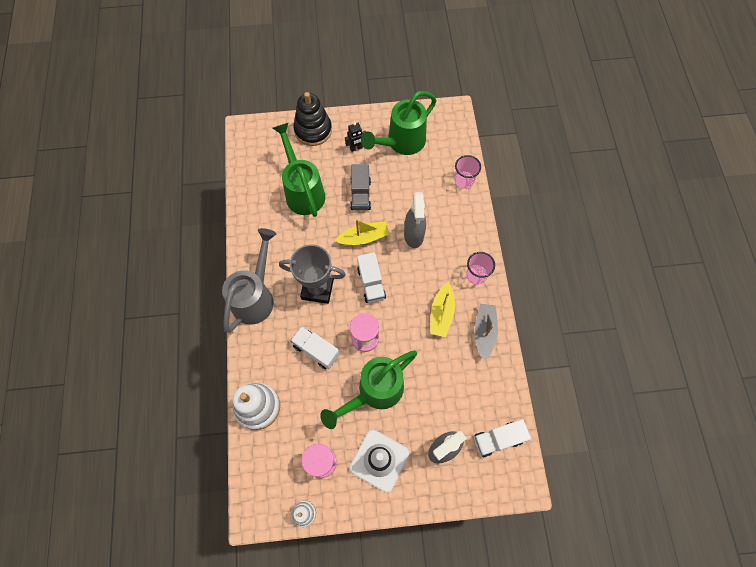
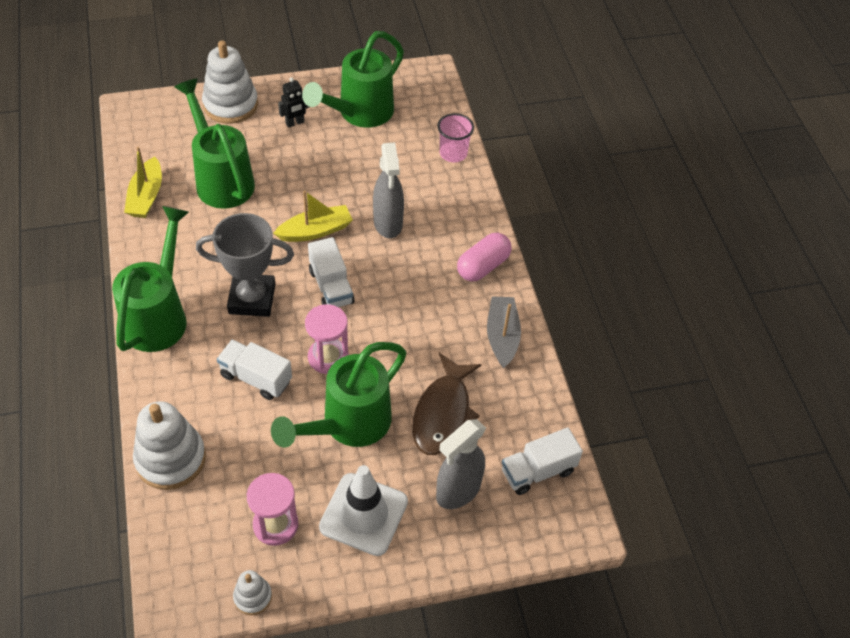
camera: 10 degrees left, 15 degrees down
grey watering can [222,228,276,333] -> green watering can [112,206,189,352]
black stacking toy [294,92,332,146] -> white stacking toy [202,40,258,124]
grey truck [350,164,371,210] -> none
yellow boat [430,282,455,337] -> yellow boat moved to [124,147,162,218]
pink cup [466,252,495,284] -> pink capsule [457,233,511,281]
none -> brown fish [412,353,481,455]

